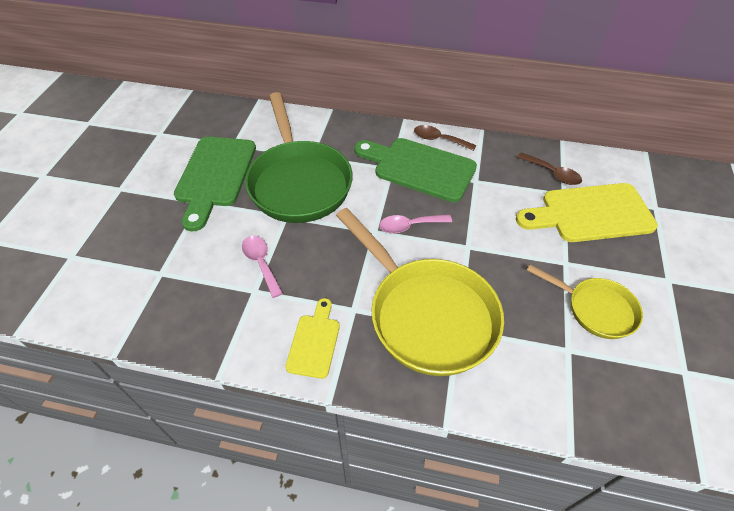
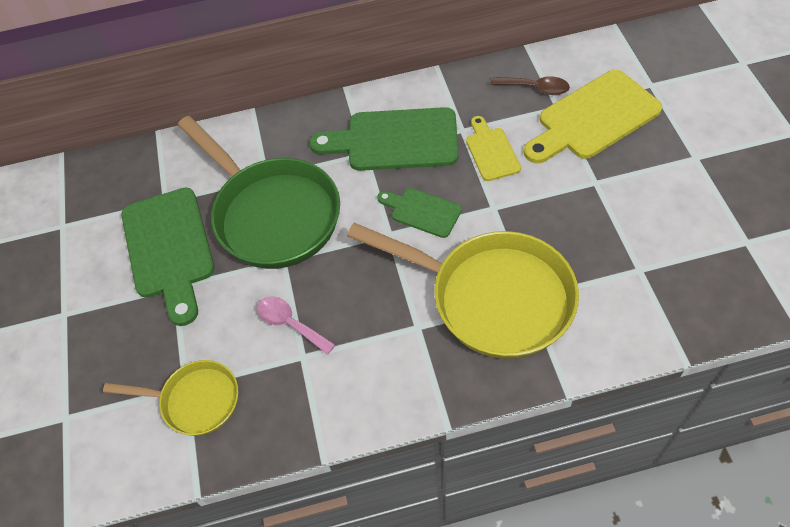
camera: 20 degrees left, 5 degrees up
yellow cutting board [285,298,340,379] -> yellow cutting board moved to [466,116,521,181]
pink spoon [379,215,452,234] -> green cutting board [377,188,462,238]
brown spoon [414,125,476,151] -> none
yellow pan [527,264,643,339] -> yellow pan moved to [103,360,238,436]

